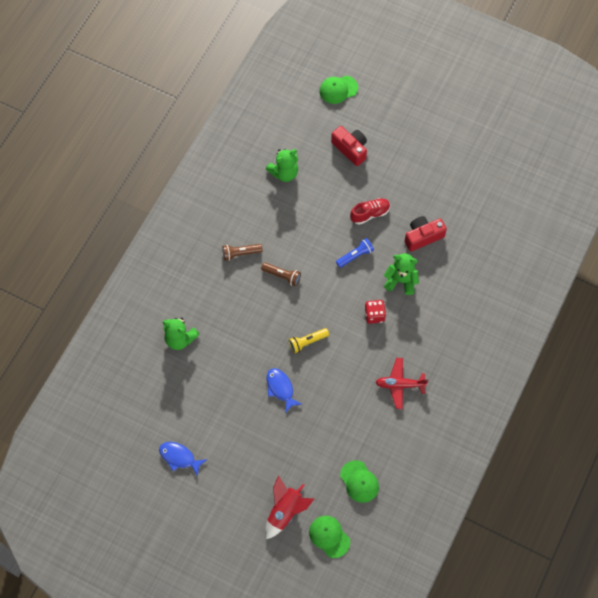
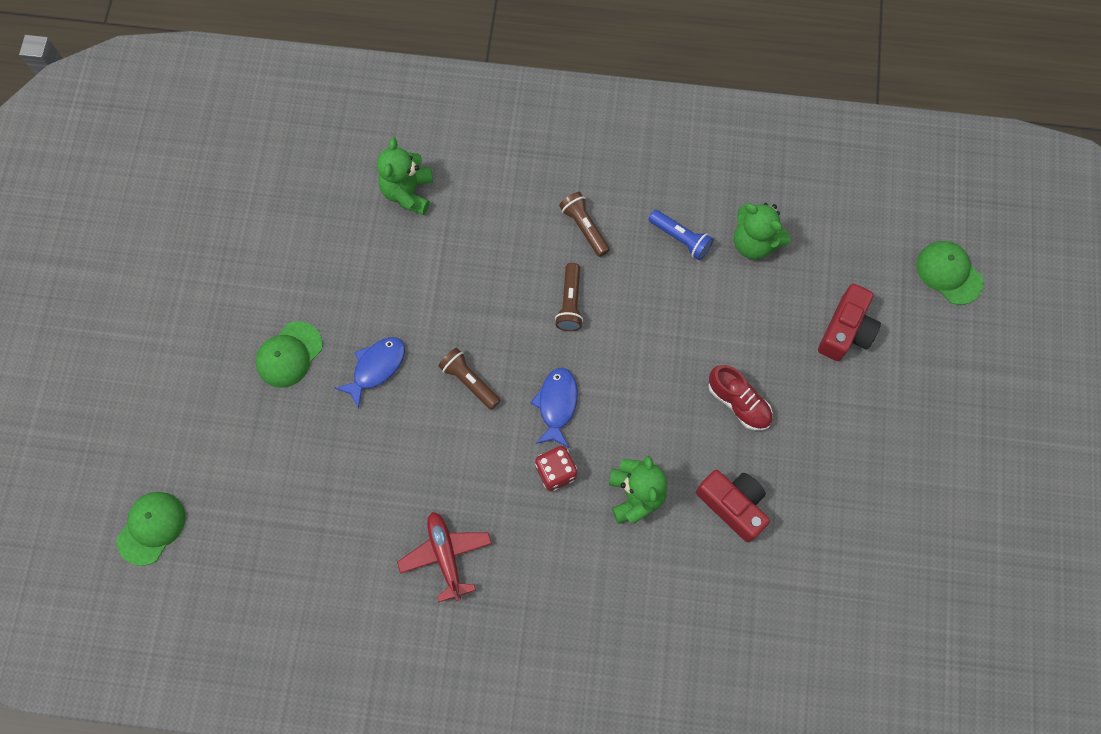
camera: 70 degrees right, 5 degrees up
blue fish [159,442,207,477] -> blue fish moved to [531,368,578,448]
red rocket [265,475,314,539] -> none
yellow flashlight [289,328,329,353] -> brown flashlight [438,348,501,410]
blue flashlight [336,238,374,268] -> blue flashlight moved to [648,210,713,260]
green cap [340,460,379,503] -> green cap moved to [255,321,323,388]

